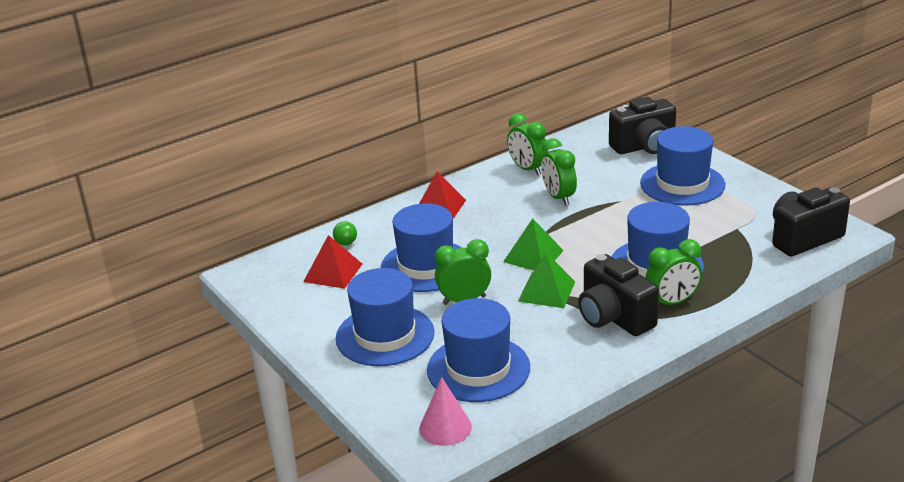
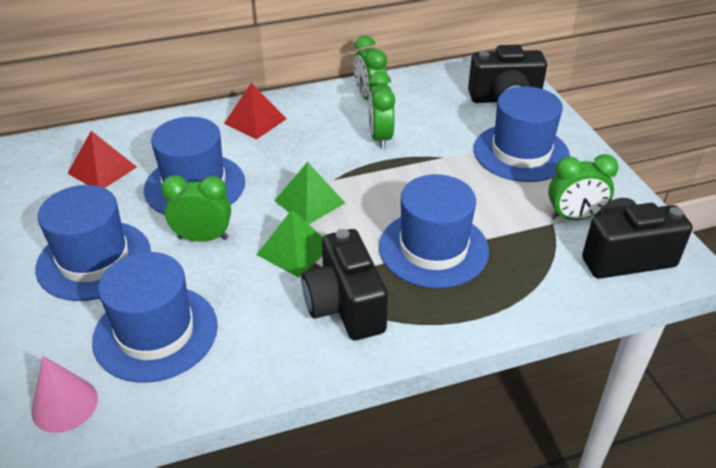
camera: 15 degrees right, 10 degrees up
green ball [333,221,357,246] -> none
green clock [645,239,702,305] -> green clock moved to [548,154,619,220]

